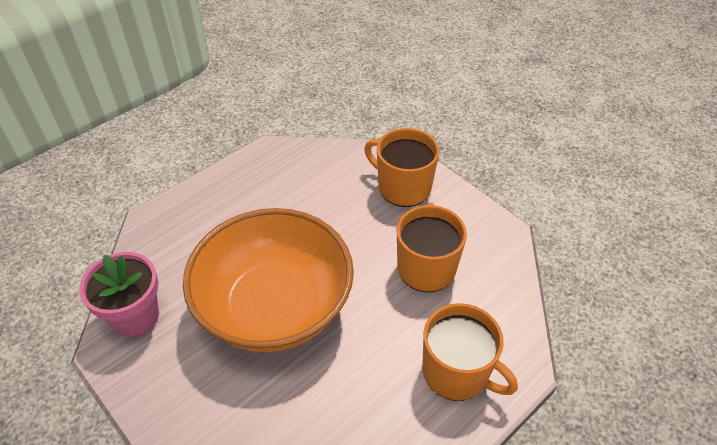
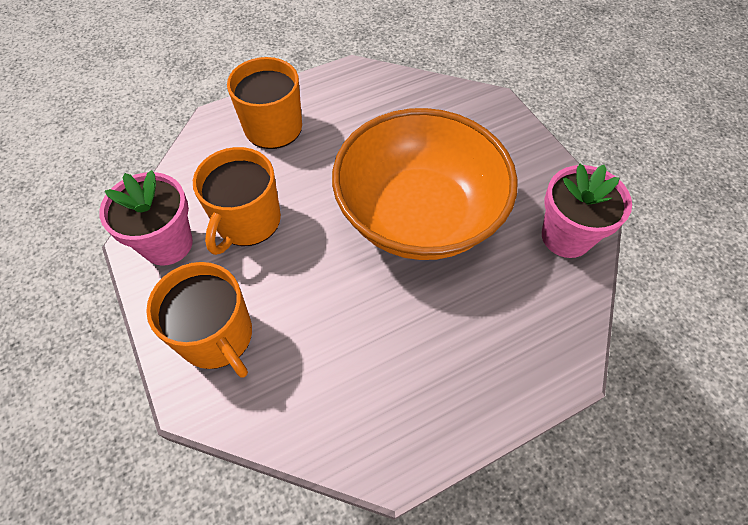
camera: 165 degrees left, 10 degrees up
none -> pink flower pot [99,170,193,266]

